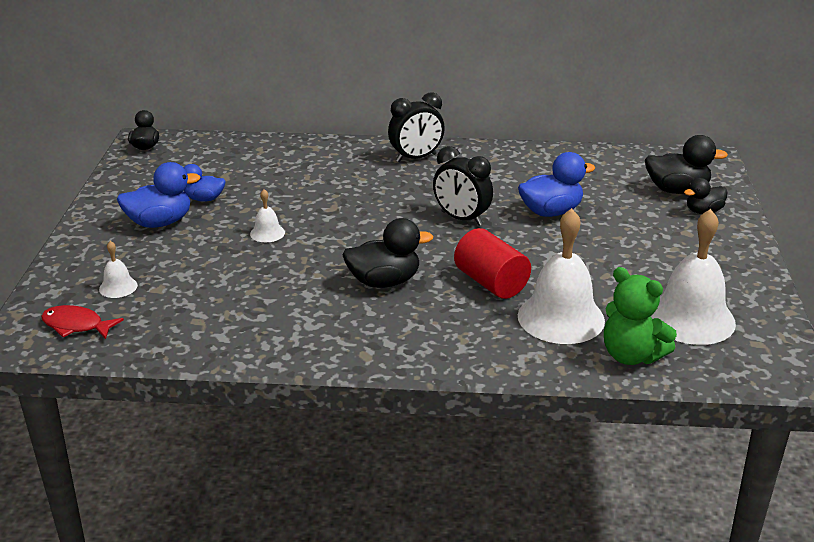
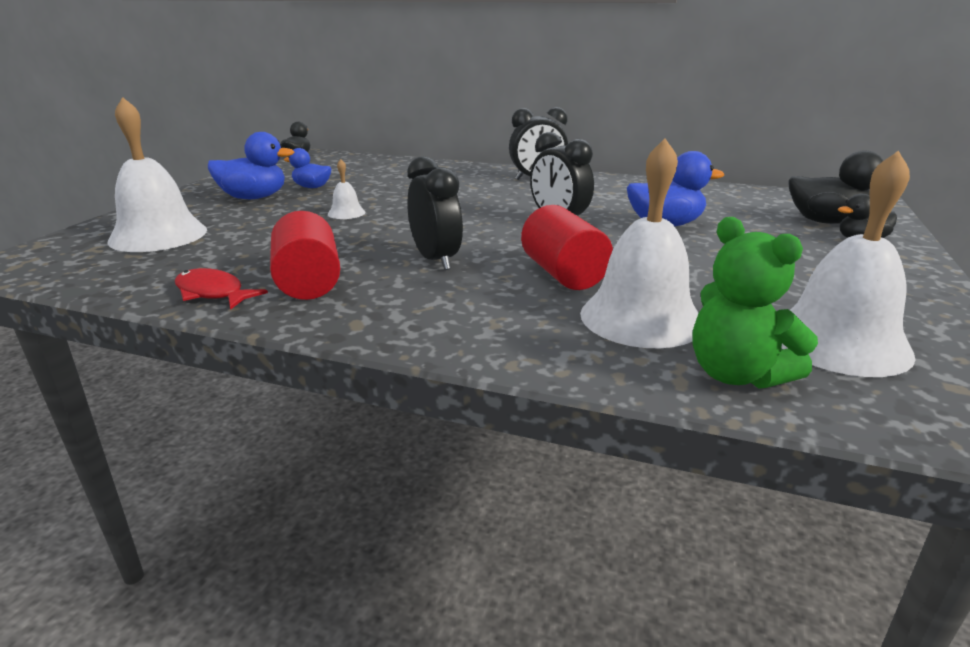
camera: 15 degrees right, 5 degrees down
red fish [41,305,124,339] -> red fish moved to [175,268,268,310]
white bell [99,241,138,298] -> white bell [108,97,207,252], size x2.21
black duck [342,218,433,288] -> black clock [407,156,463,270]
none -> red cylinder [270,211,340,300]

